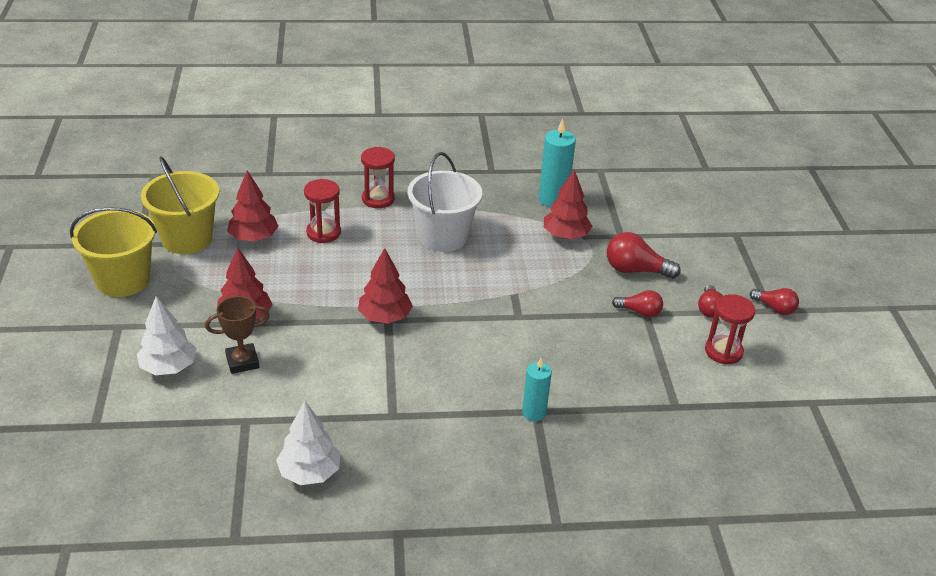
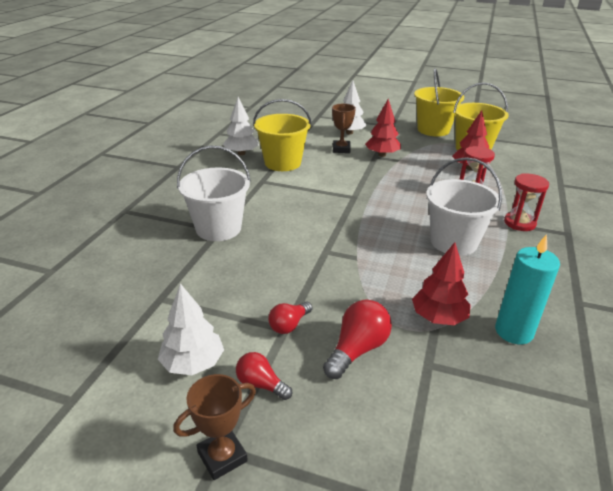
camera: 115 degrees right, 5 degrees down
red tree [358,248,413,324] -> none
turquoise candle [522,358,552,421] -> white bucket [177,146,251,241]
red hourglass [705,294,755,365] -> white tree [158,283,224,375]
red light bulb [750,288,799,315] -> brown trophy [173,374,256,480]
none -> yellow bucket [253,99,312,171]

